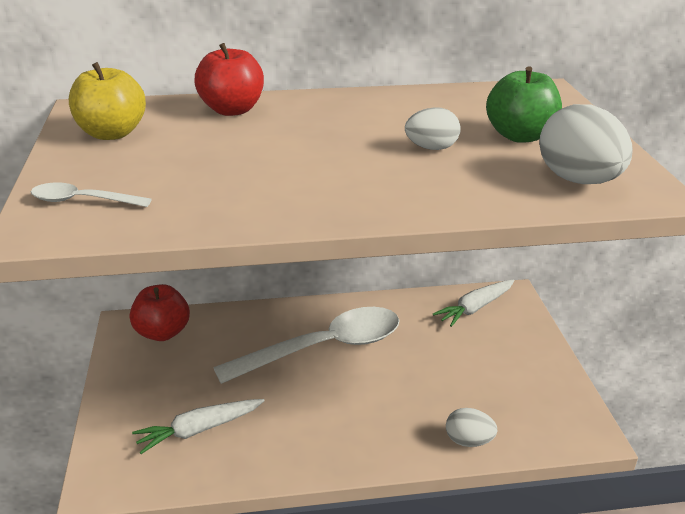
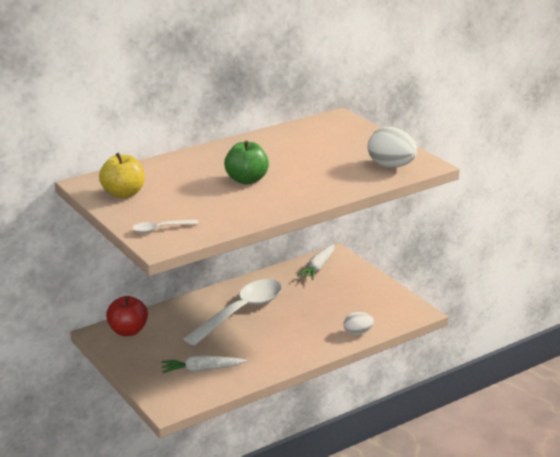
camera: 25 degrees left, 5 degrees down
white carrot [132,399,265,454] -> white carrot turned 45 degrees clockwise [161,356,247,373]
red apple [194,43,264,116] -> none
white egg [405,107,461,150] -> none
green apple [486,67,562,143] -> green apple moved to [224,141,269,184]

